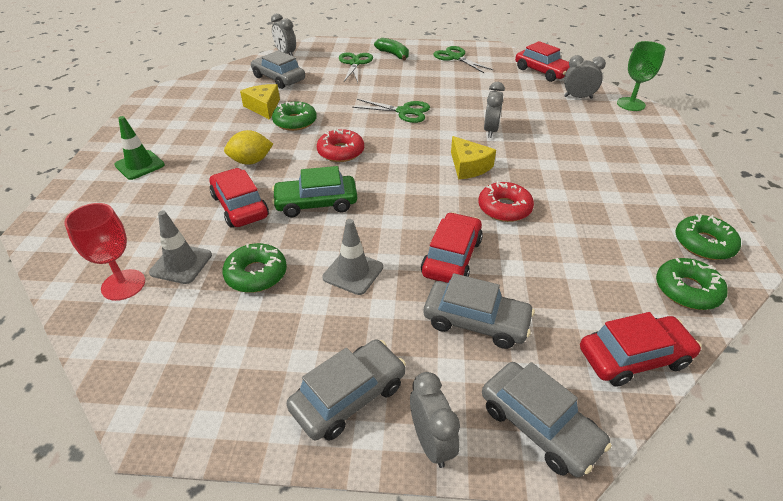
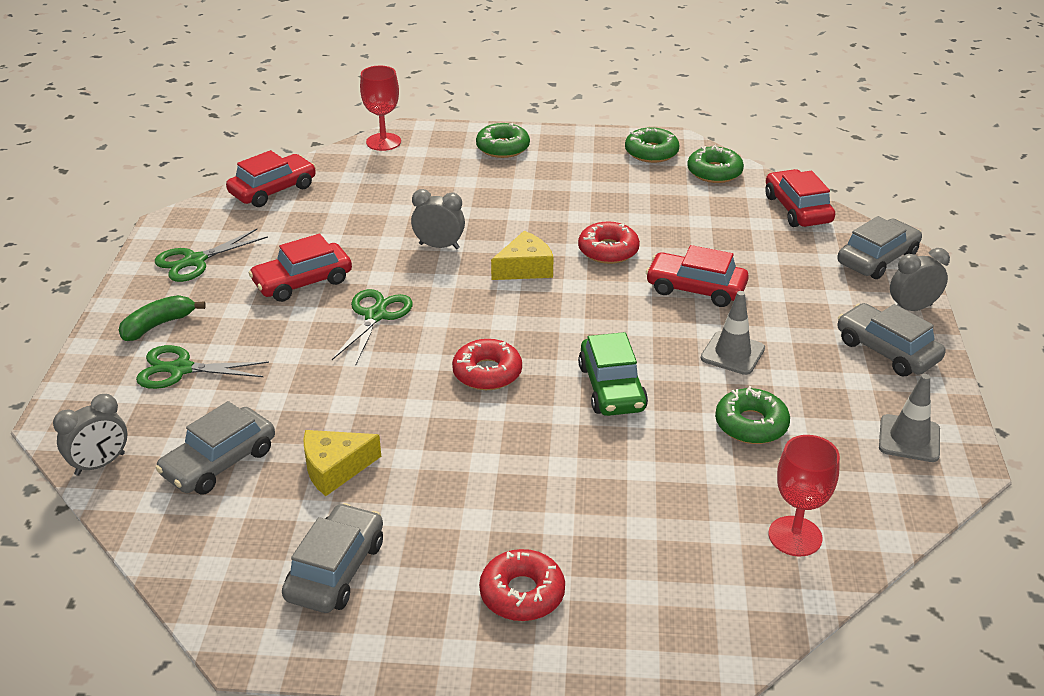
camera: 90 degrees left, 5 degrees down
green traffic cone [114,116,165,180] -> red donut [479,549,565,621]
grey traffic cone [149,210,212,284] -> grey traffic cone moved to [879,374,940,462]
red car [210,168,269,228] -> red car moved to [249,234,352,302]
yellow lemon [224,130,273,165] -> none
green donut [272,101,317,131] -> green donut moved to [476,123,530,158]
grey car [424,273,535,349] -> grey car moved to [282,503,383,613]
grey clock [564,55,606,99] -> none
green goblet [617,41,666,111] -> red goblet [360,66,401,151]

